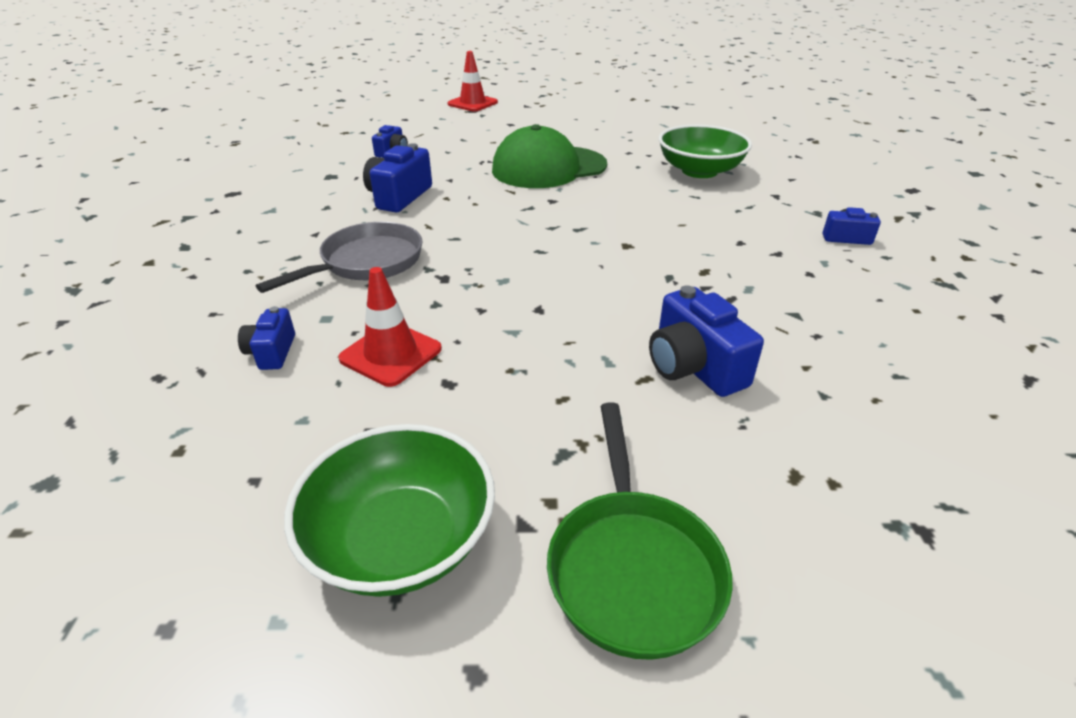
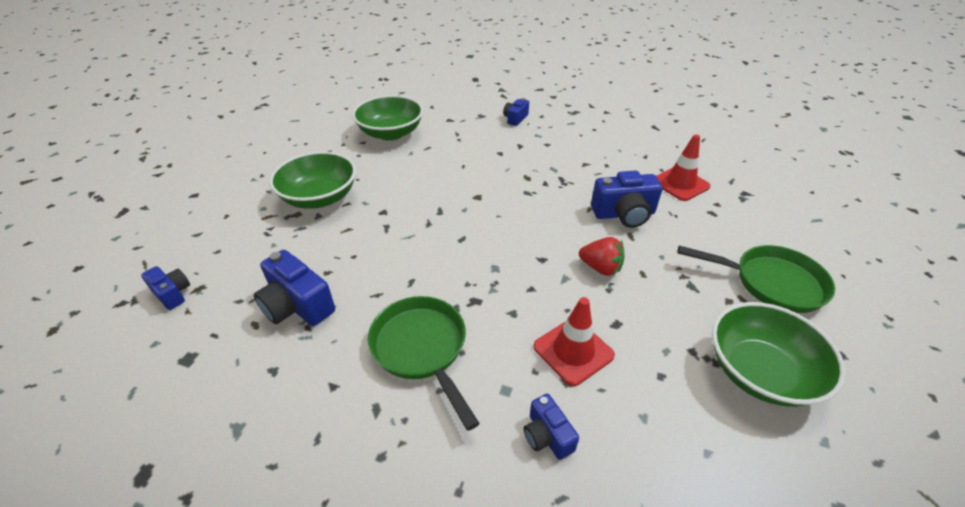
camera: 70 degrees left, 5 degrees up
blue camera [238,306,295,370] -> blue camera turned 45 degrees clockwise [524,394,579,460]
grey pan [256,222,422,293] -> green pan [368,296,480,431]
red traffic cone [448,51,498,112] -> red traffic cone moved to [656,135,711,201]
green cap [492,124,607,188] -> green bowl [269,151,356,209]
none -> red strawberry [579,237,625,276]

